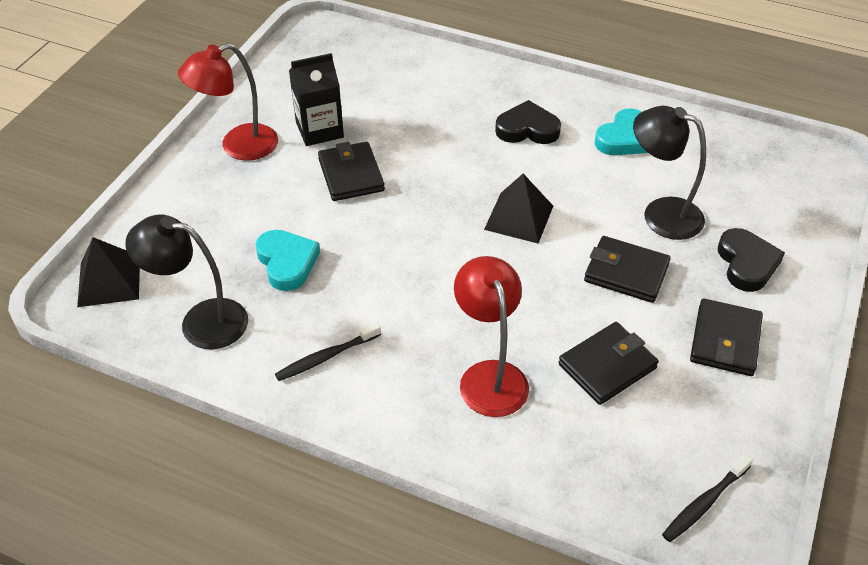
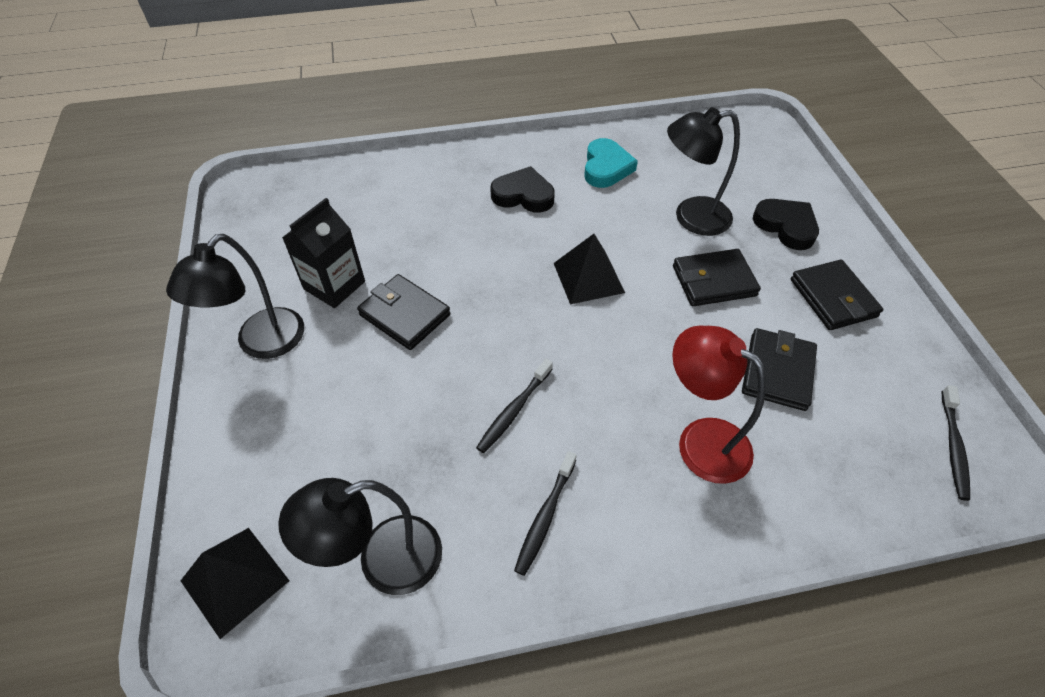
camera: 35 degrees left, 5 degrees up
red lamp [178,43,278,161] -> black lamp [166,234,304,359]
turquoise heart [256,230,320,291] -> none
black heart [495,100,561,144] -> black heart turned 45 degrees clockwise [490,166,555,213]
none -> black toothbrush [476,359,553,453]

